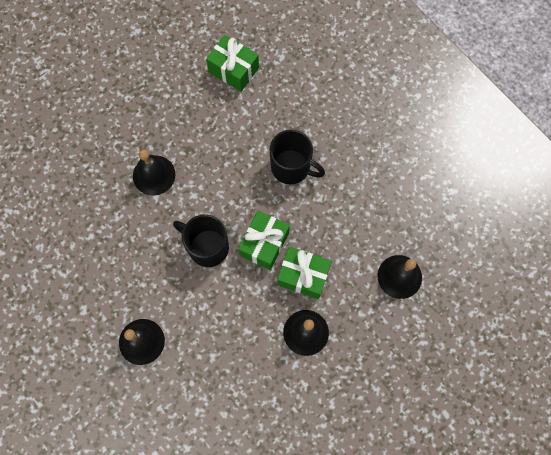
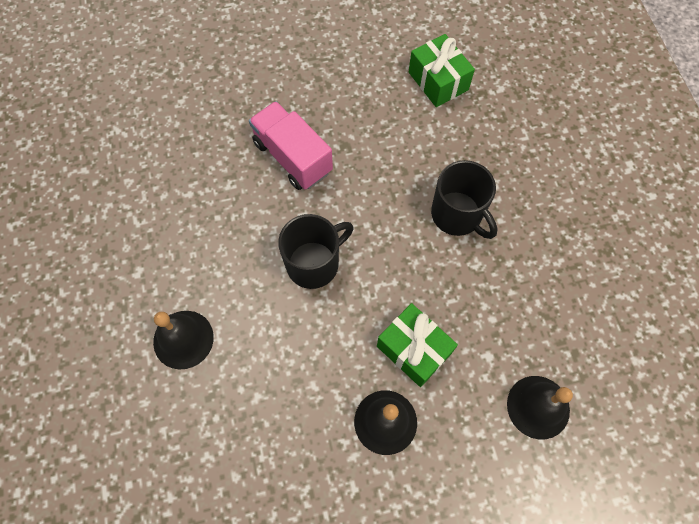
camera: 25 degrees right, 5 degrees down
black bell [133,150,176,196] -> pink truck [249,101,333,190]
black mug [173,214,229,267] -> black mug turned 90 degrees clockwise [278,214,353,289]
green gift [238,211,290,270] -> none

